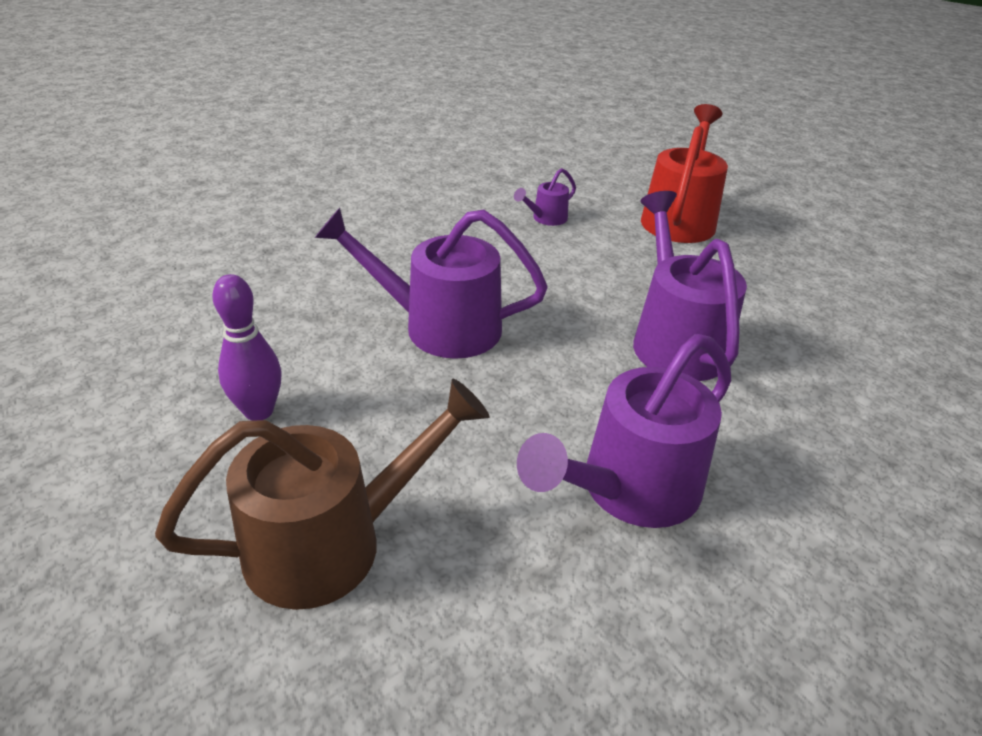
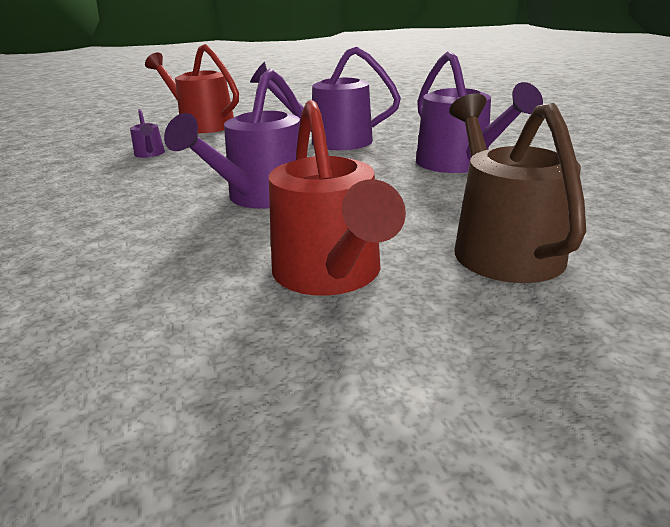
camera: 70 degrees left, 10 degrees down
purple bowling pin [212,274,282,421] -> red watering can [269,100,406,296]

